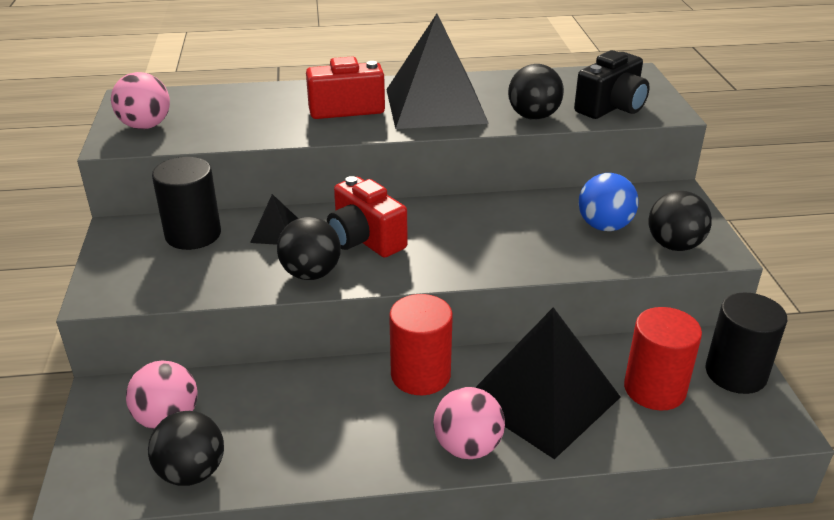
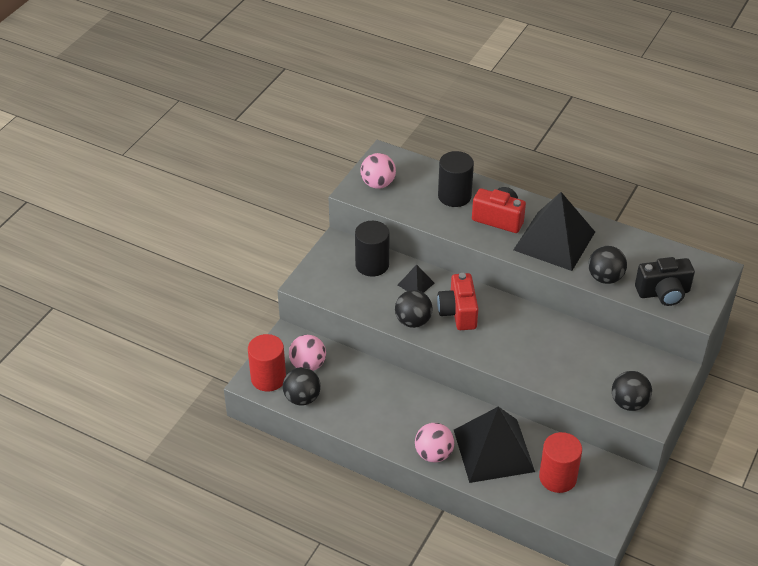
camera: 35 degrees right, 10 degrees up
red cylinder [389,294,453,395] -> red cylinder moved to [248,334,286,391]
blue ball [579,173,639,231] -> none
black cylinder [705,293,787,394] -> black cylinder moved to [438,151,474,207]

